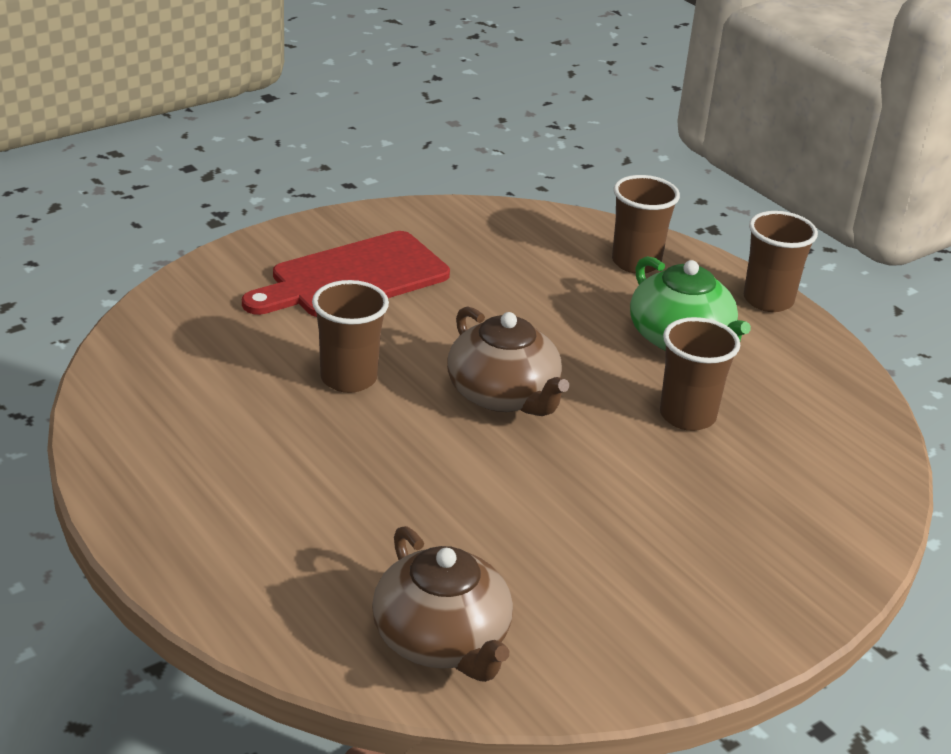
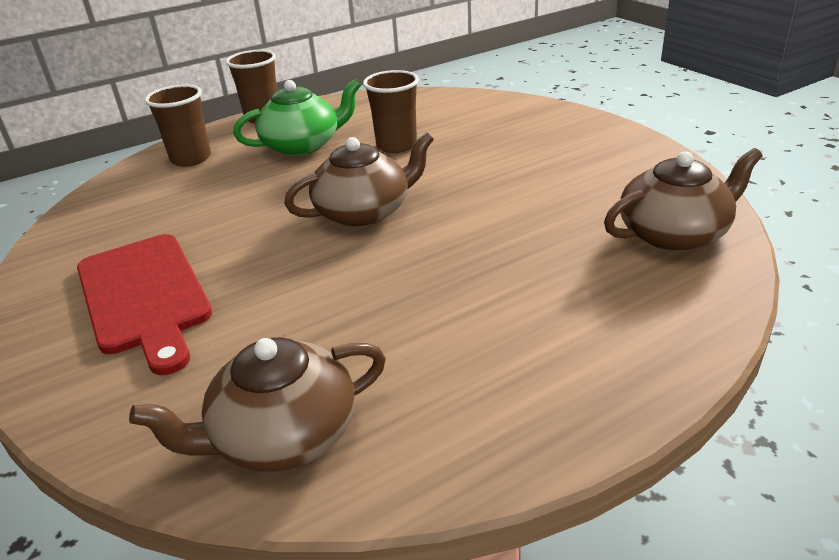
camera: 80 degrees left, 0 degrees up
brown cup [312,280,389,393] -> none
none -> brown teapot [129,337,386,472]

